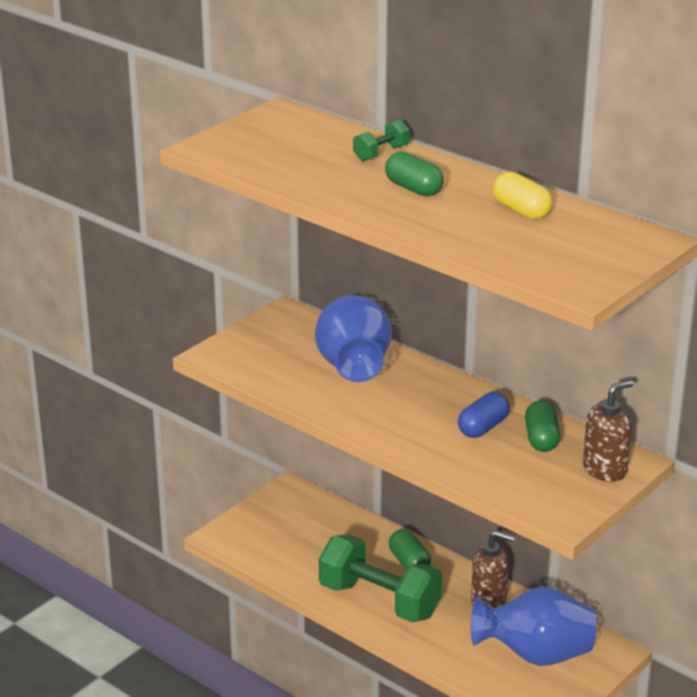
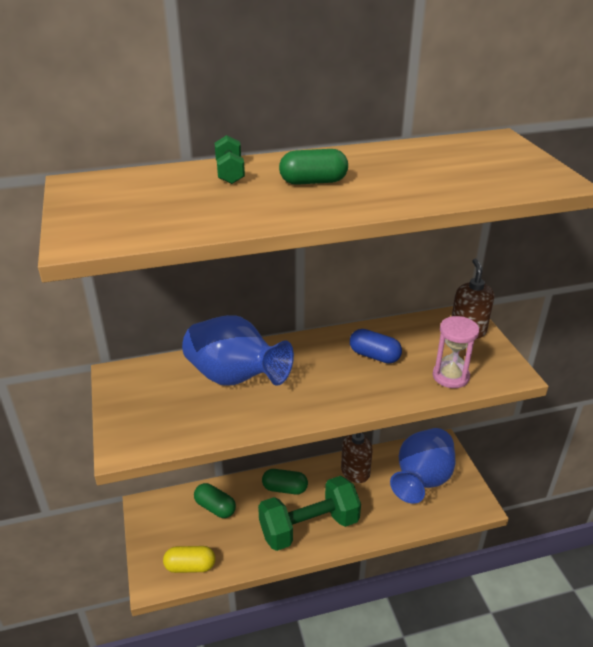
camera: 55 degrees left, 5 degrees up
blue capsule [458,392,510,438] -> blue capsule turned 45 degrees counterclockwise [350,329,402,364]
yellow capsule [493,172,552,219] -> yellow capsule moved to [163,546,216,573]
green capsule [525,400,560,452] -> green capsule moved to [194,483,236,518]
none -> pink hourglass [433,316,479,388]

